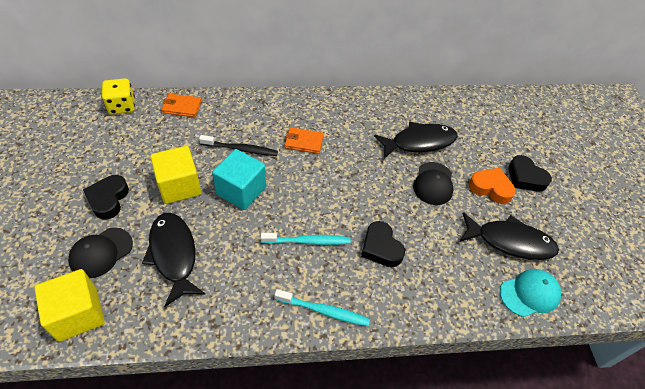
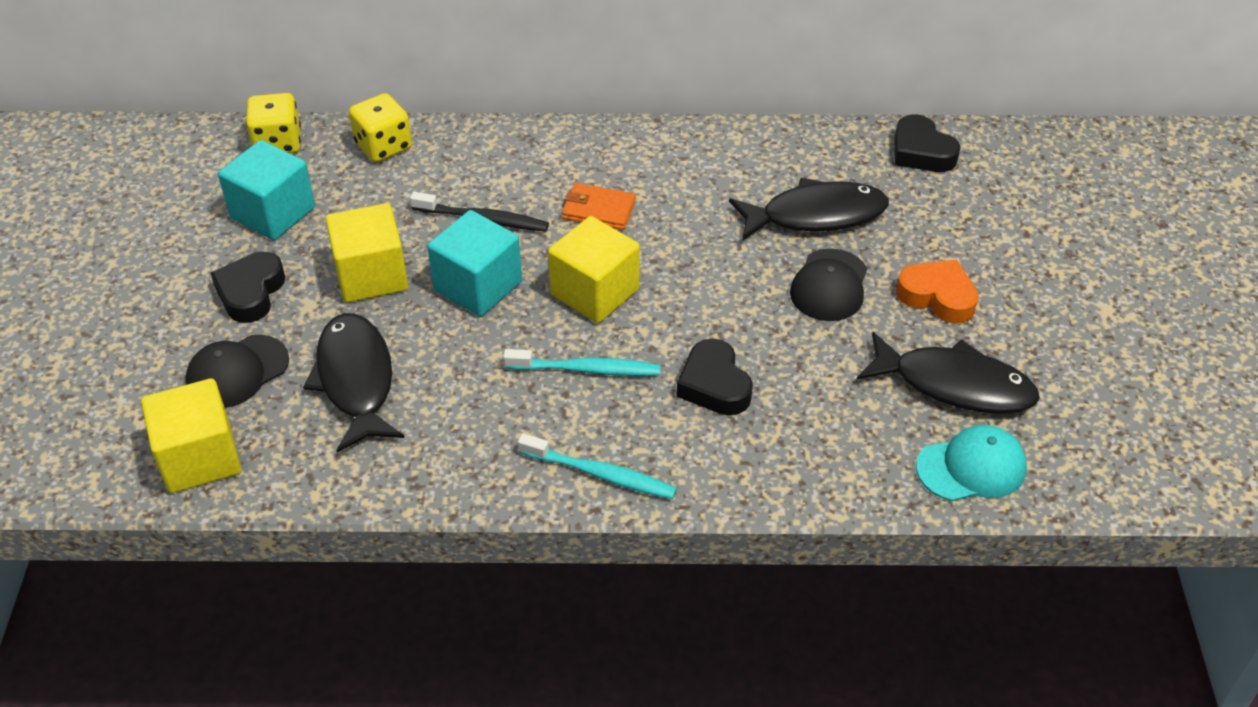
camera: 10 degrees right, 5 degrees down
orange wallet [161,94,202,117] -> yellow dice [349,93,412,162]
black heart [508,155,552,192] -> black heart moved to [894,114,960,172]
none -> turquoise cube [218,140,315,240]
none -> yellow cube [548,216,640,323]

